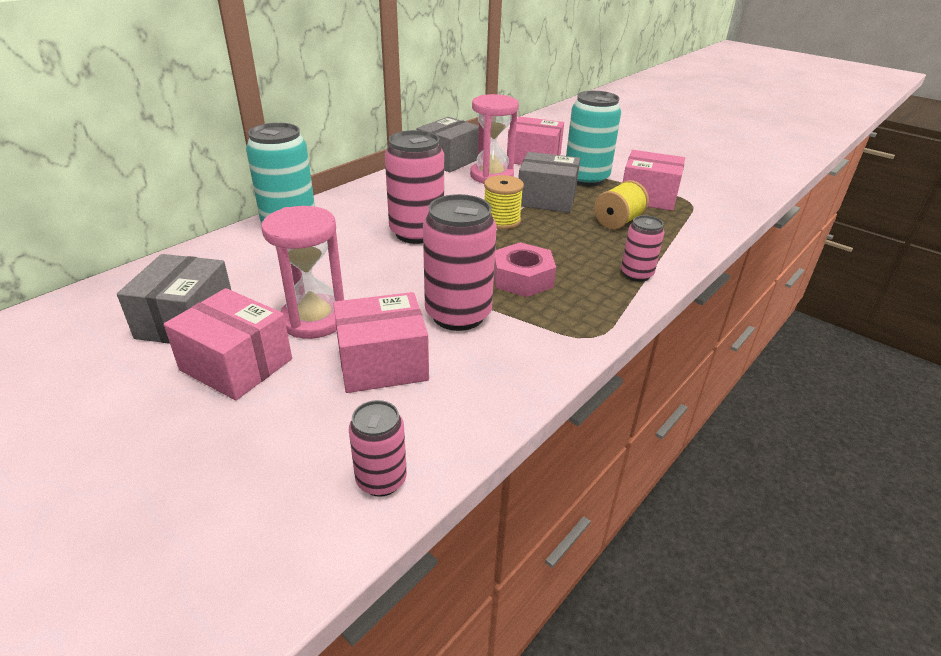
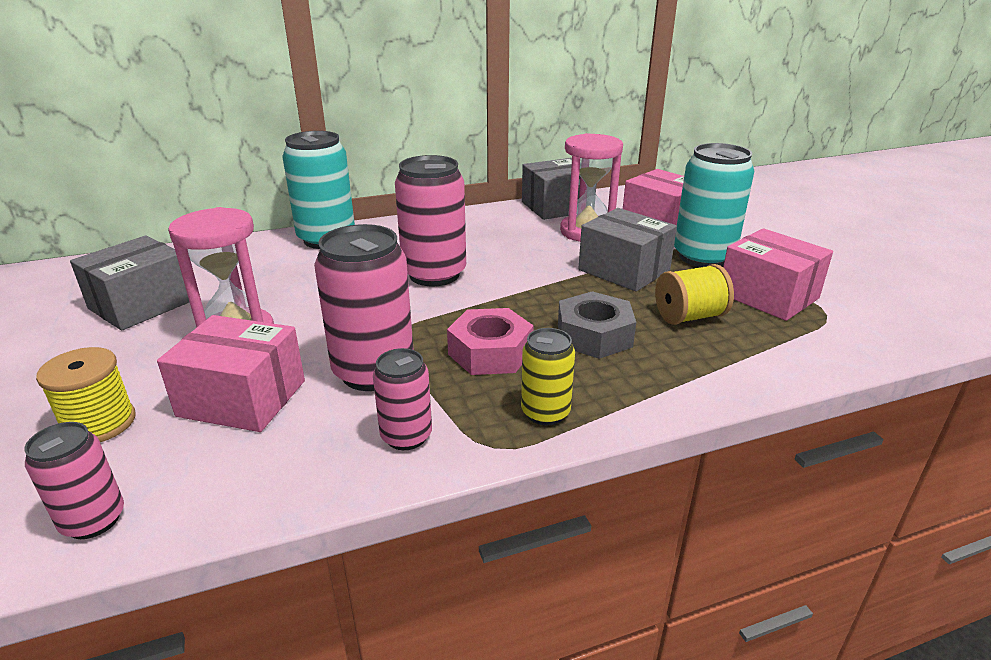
camera: 30 degrees right, 5 degrees down
pink box [164,288,292,400] -> none
yellow spool [484,175,524,229] -> yellow spool moved to [36,347,136,442]
pink can [621,215,664,282] -> pink can moved to [373,348,432,450]
none -> yellow can [521,328,575,425]
none -> grey nut [558,291,636,359]

